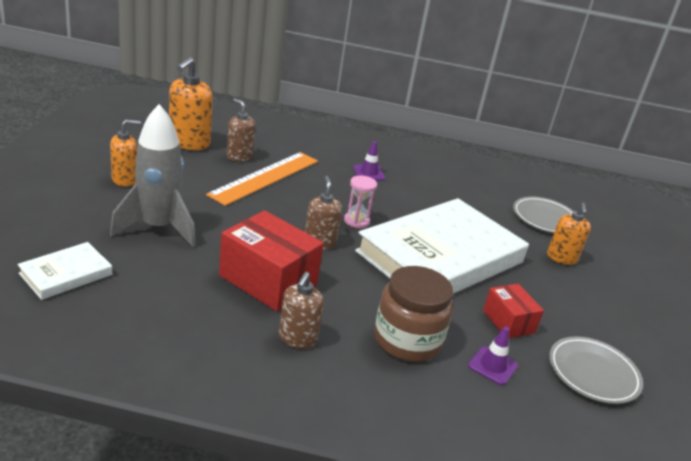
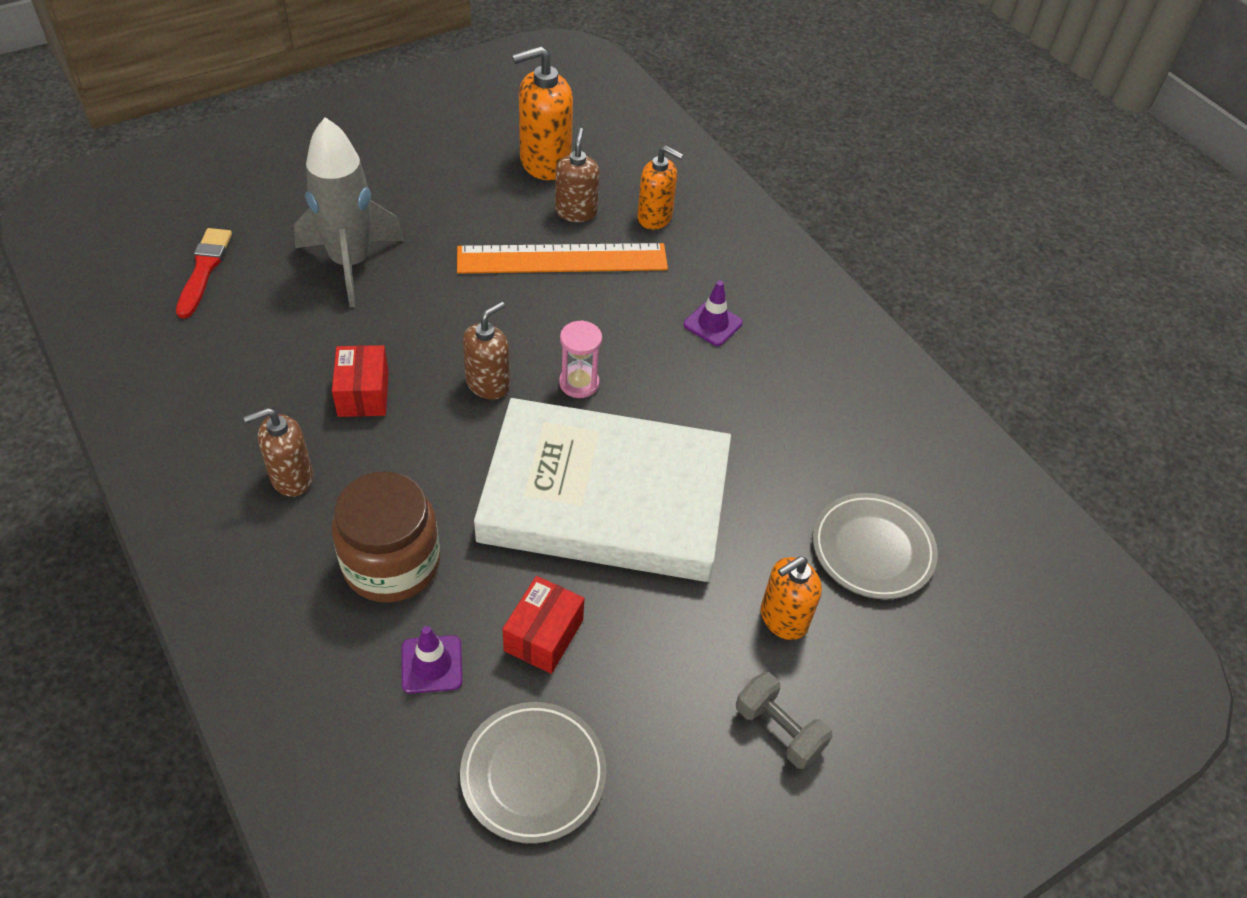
camera: 50 degrees right, 20 degrees up
white book [17,242,112,300] -> red brush [176,228,232,318]
orange soap dispenser [110,119,141,187] -> orange soap dispenser moved to [638,146,684,230]
red box [219,210,324,311] -> red box [332,345,389,417], size x0.57
none -> grey dumbbell [736,672,833,769]

